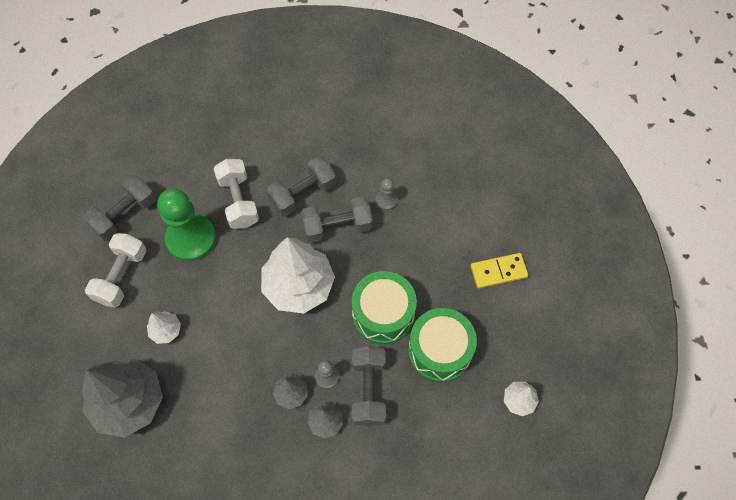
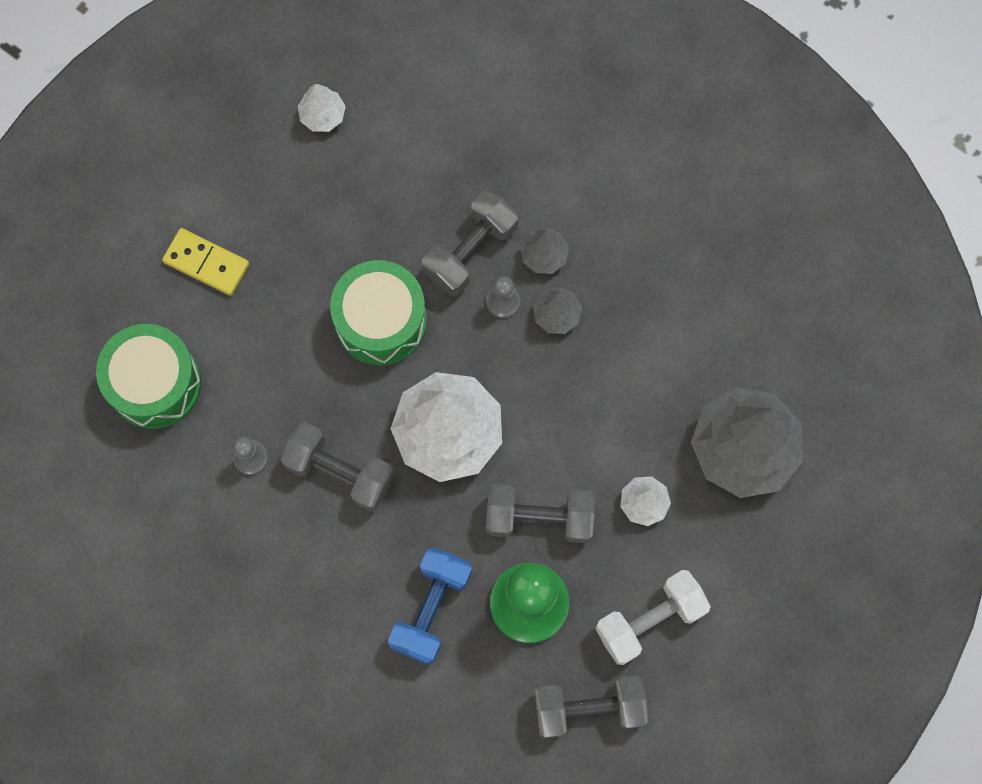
camera: 140 degrees left, 10 degrees up
white dumbbell [214,159,259,229] -> blue dumbbell [388,547,472,665]
grey dumbbell [266,156,336,217] -> grey dumbbell moved to [486,484,595,543]
green drum [408,308,477,382] -> green drum moved to [96,324,201,429]

